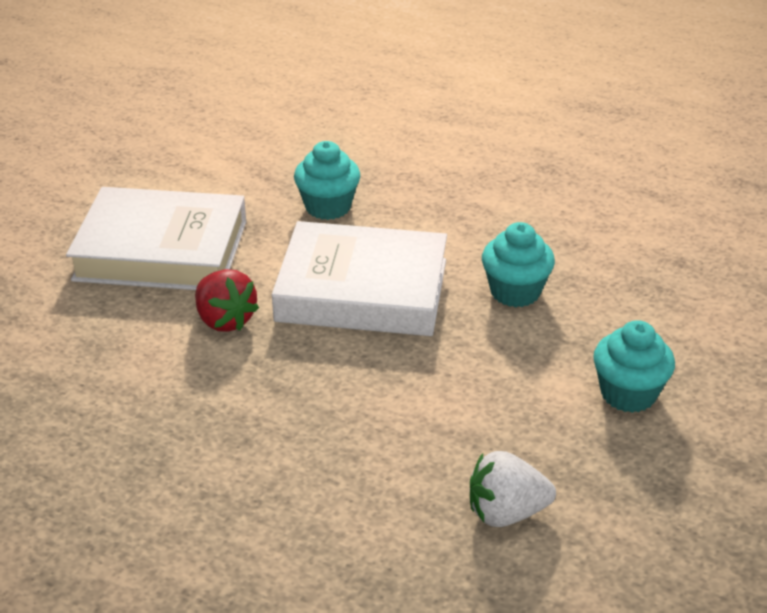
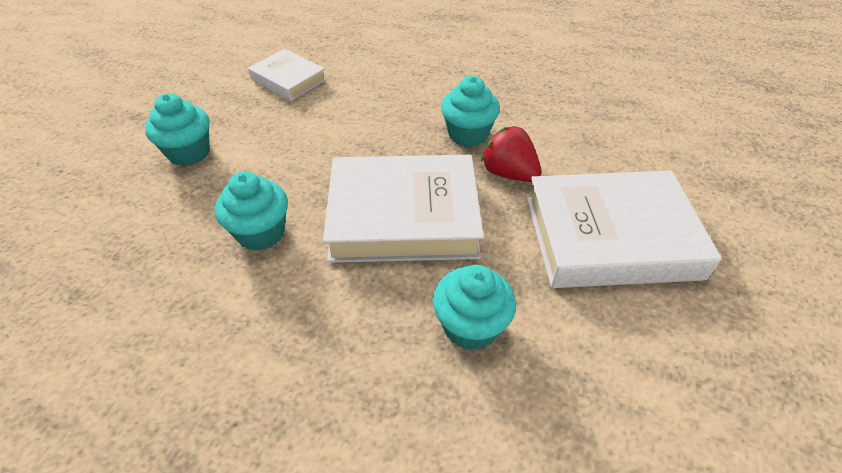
camera: 170 degrees right, 10 degrees up
white strawberry [470,451,556,527] -> white book [248,49,327,101]
none -> turquoise cupcake [441,76,500,147]

